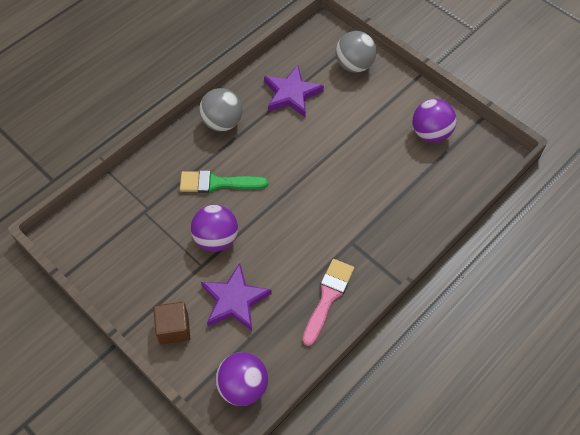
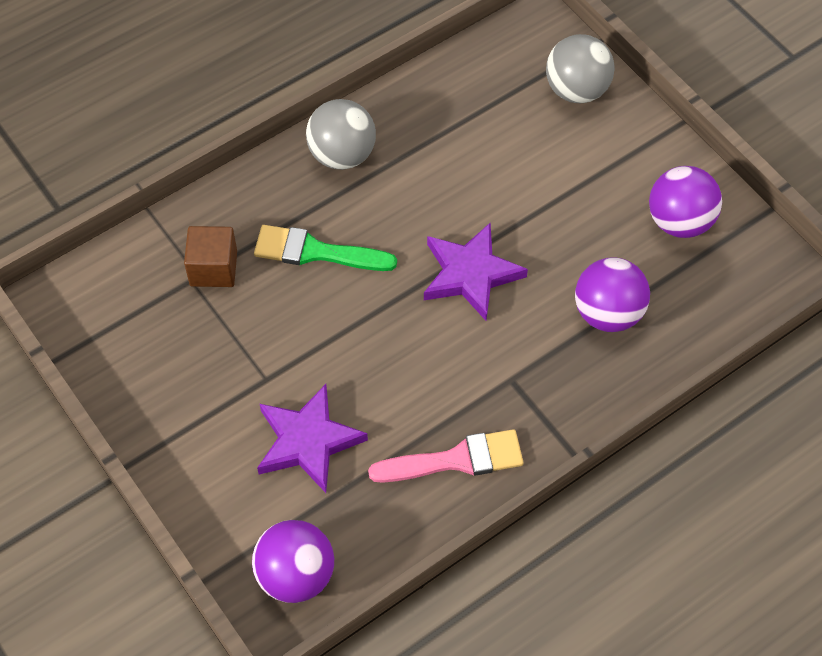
camera: 10 degrees right, 0 degrees up
brown cube [154,302,190,345] -> brown cube moved to [184,226,237,287]
purple ball [191,205,238,252] -> purple ball moved to [575,257,650,332]
purple star [264,65,324,117] -> purple star moved to [424,222,528,321]
pink brush [303,259,354,346] -> pink brush turned 45 degrees clockwise [368,429,523,483]

